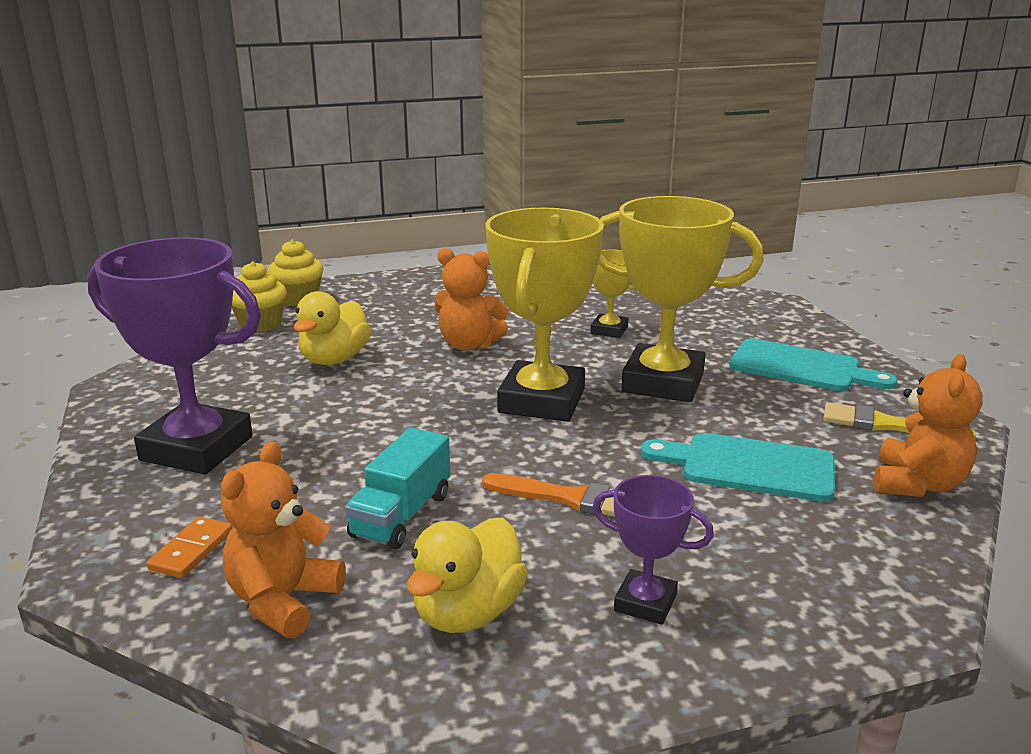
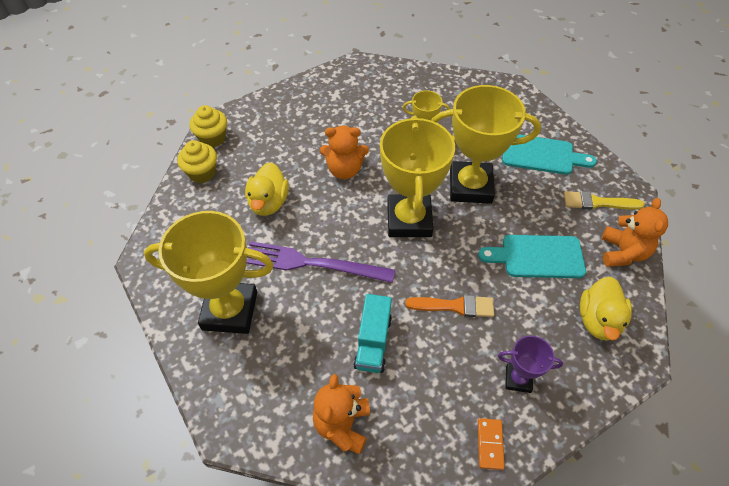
camera: 15 degrees left, 30 degrees up
purple trophy [87,237,261,474] -> yellow trophy [144,211,274,334]
orange domino [146,516,232,578] -> orange domino moved to [478,418,505,470]
yellow duck [407,518,528,633] -> yellow duck moved to [580,277,632,340]
none -> purple fork [246,241,395,283]

